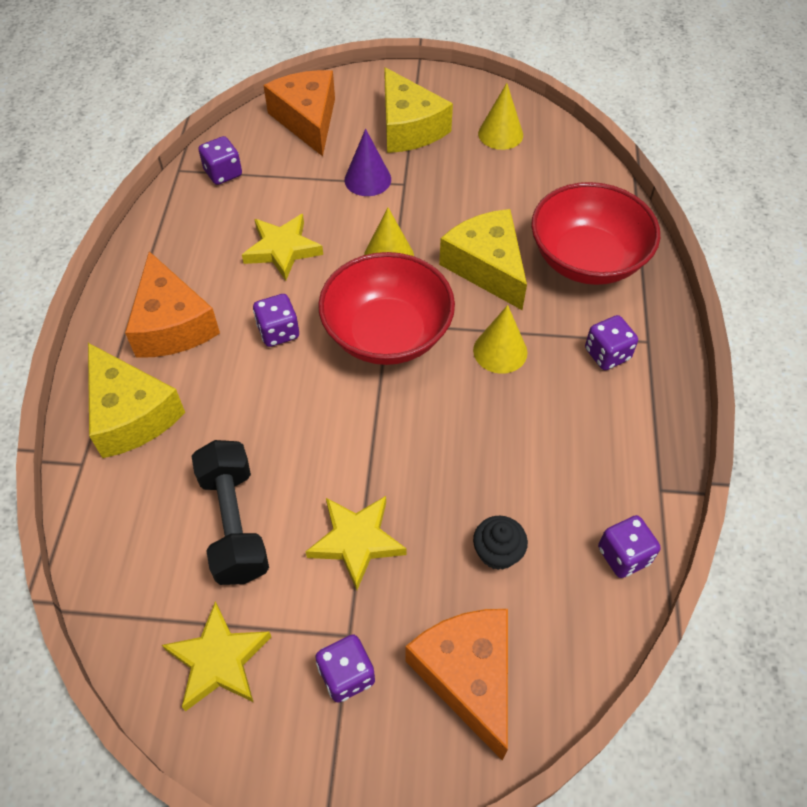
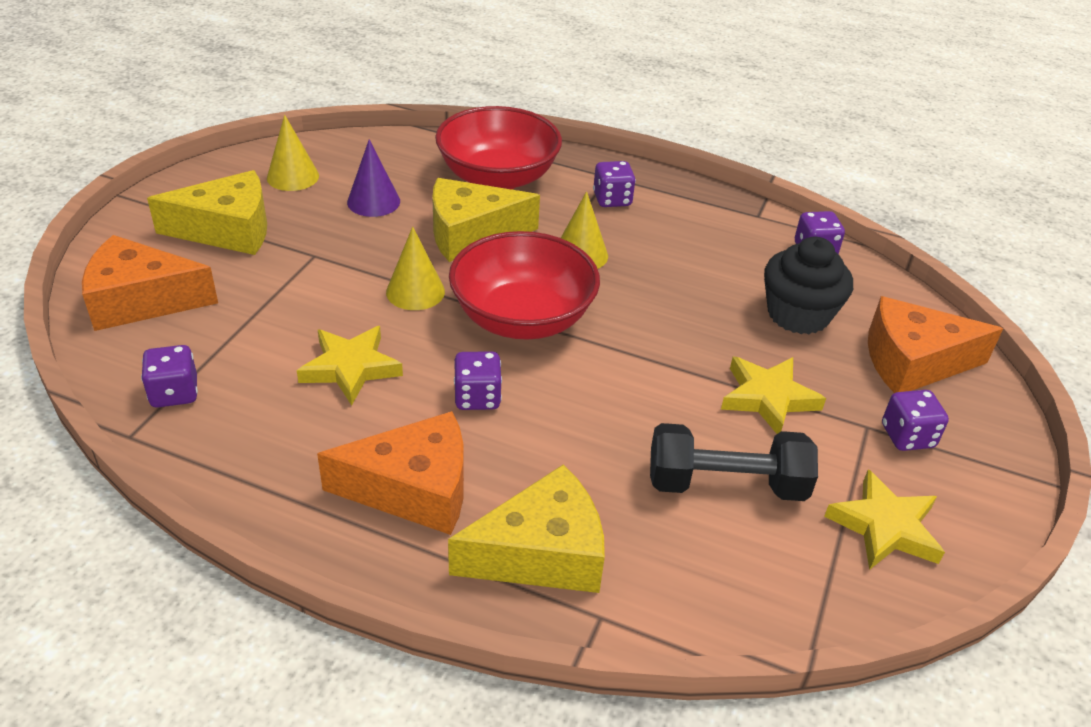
camera: 75 degrees left, 15 degrees down
purple cone [344,129,391,196] -> purple cone moved to [347,139,400,217]
black cupcake [473,516,528,570] -> black cupcake [764,237,853,334], size x1.74

